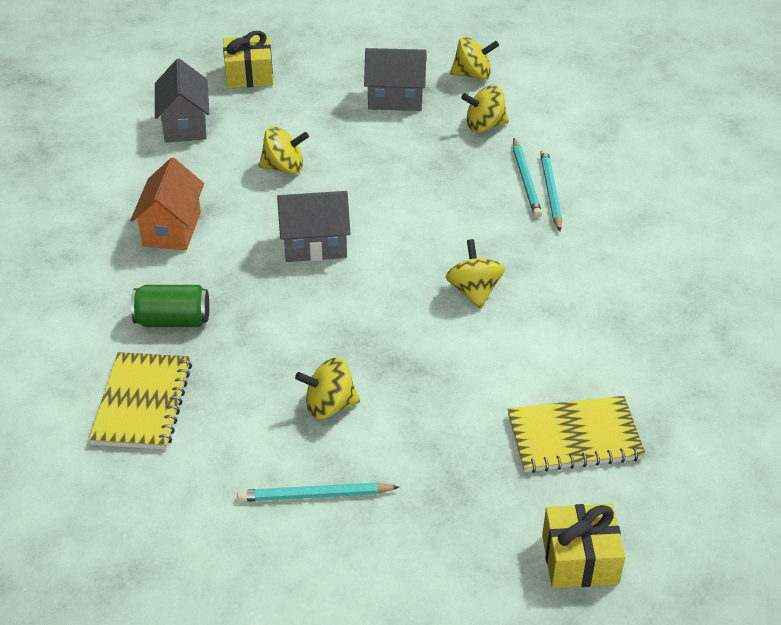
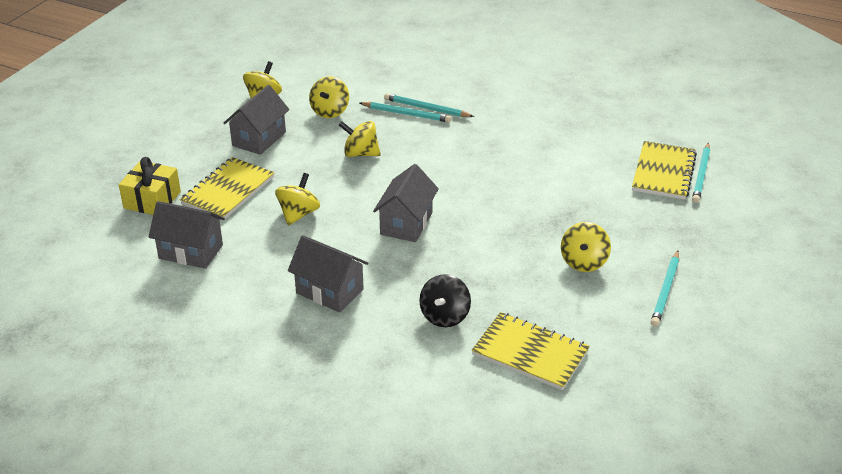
camera: 65 degrees left, 5 degrees down
orange house [130,158,204,250] -> grey house [288,235,369,313]
green can [131,285,209,327] -> black spinning top [419,274,471,327]
yellow spinning top [446,239,505,309] -> yellow spinning top moved to [339,121,381,157]
yellow gift [542,504,625,588] -> none
none -> yellow notebook [180,157,275,219]
none -> turquoise pencil [692,143,710,203]

